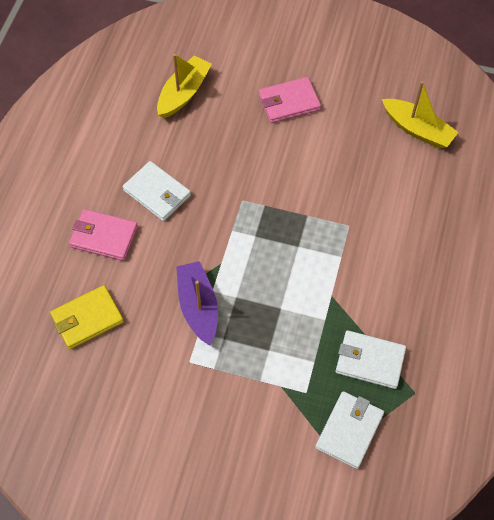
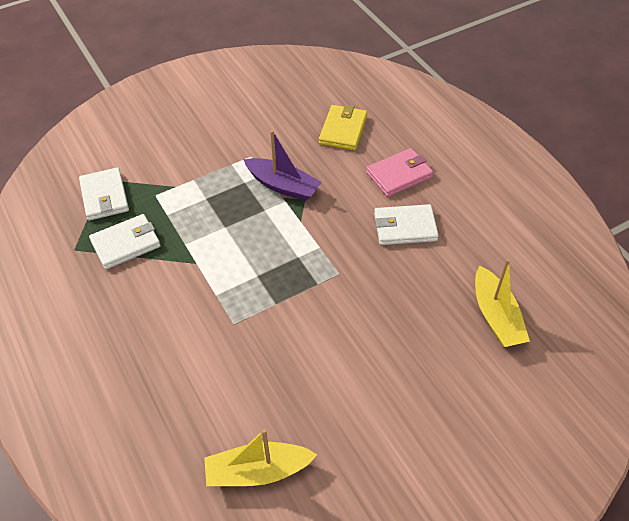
camera: 135 degrees right, 10 degrees down
pink wallet [259,77,321,123] -> none

